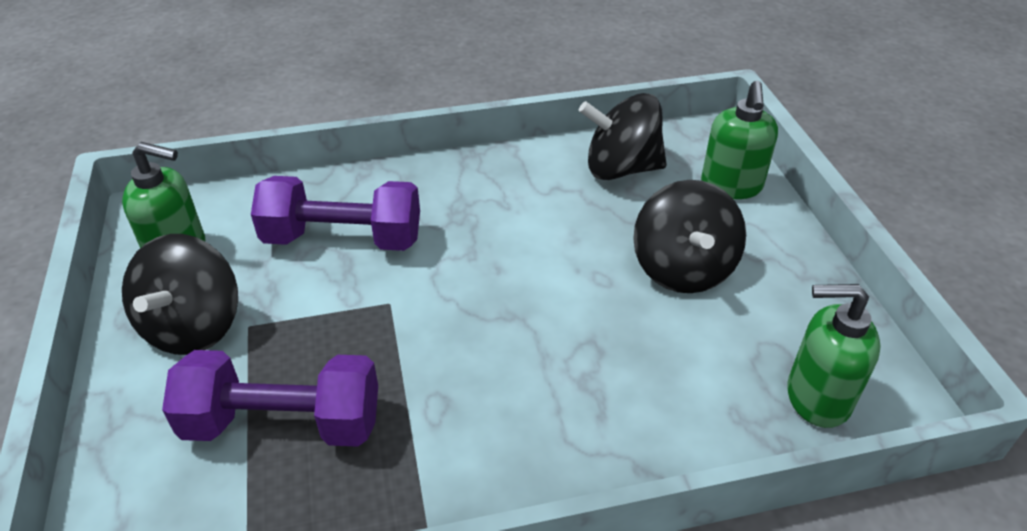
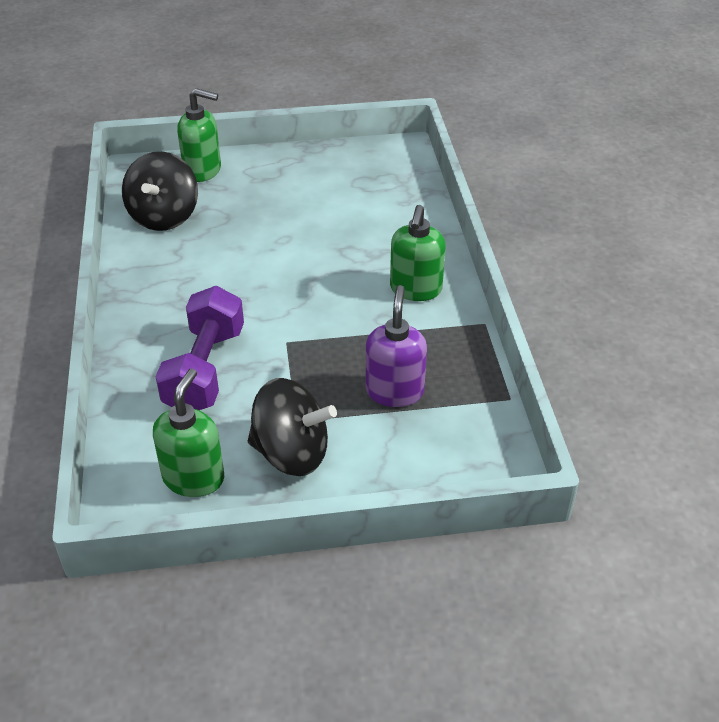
camera: 85 degrees left, 0 degrees up
purple dumbbell [162,350,378,447] -> purple soap dispenser [366,285,427,407]
black spinning top [633,180,746,293] -> none
green soap dispenser [787,284,881,428] -> green soap dispenser moved to [390,205,446,301]

